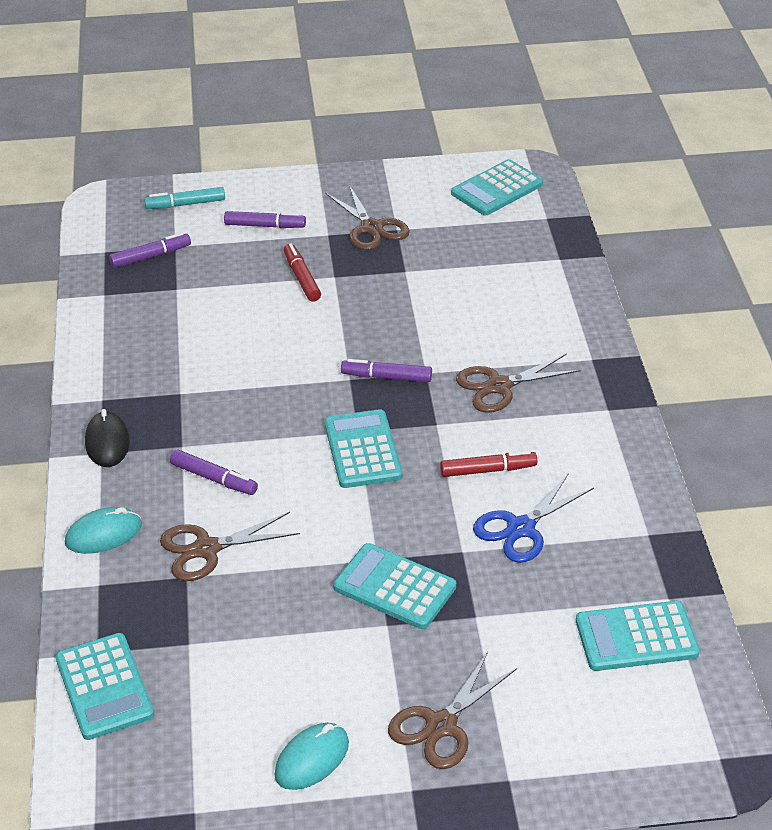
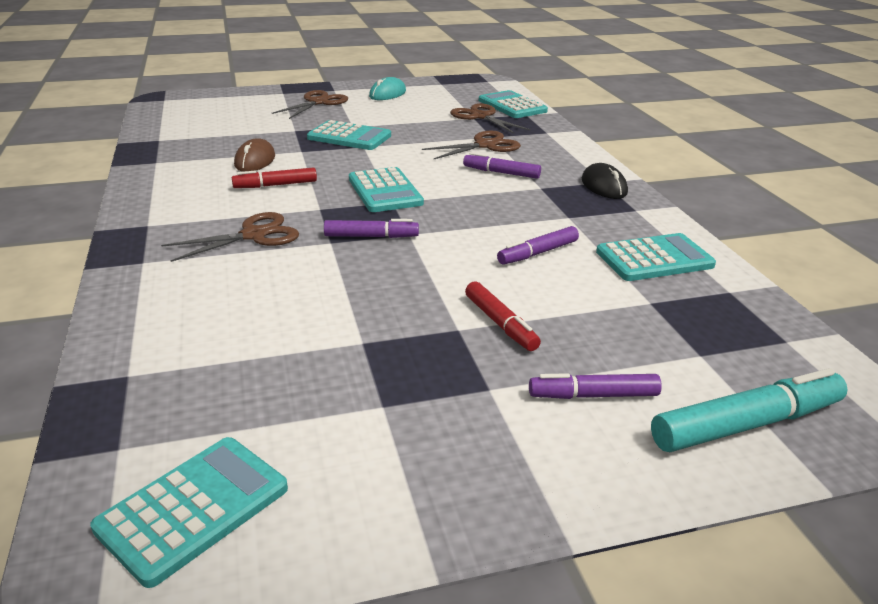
camera: 170 degrees right, 10 degrees down
turquoise mouse [65,507,142,554] -> none
purple marker [109,232,191,268] -> purple marker moved to [497,226,579,265]
turquoise marker [144,187,225,209] -> turquoise marker [651,368,848,452], size x1.60
brown scissors [326,185,410,250] -> brown scissors moved to [450,103,531,134]
blue scissors [473,473,594,563] -> brown mouse [234,138,275,172]
turquoise calculator [576,601,700,671] -> turquoise calculator moved to [596,233,716,281]

